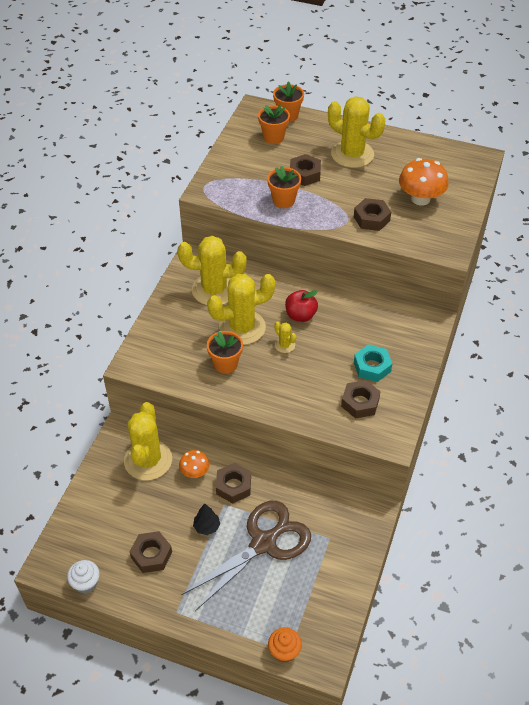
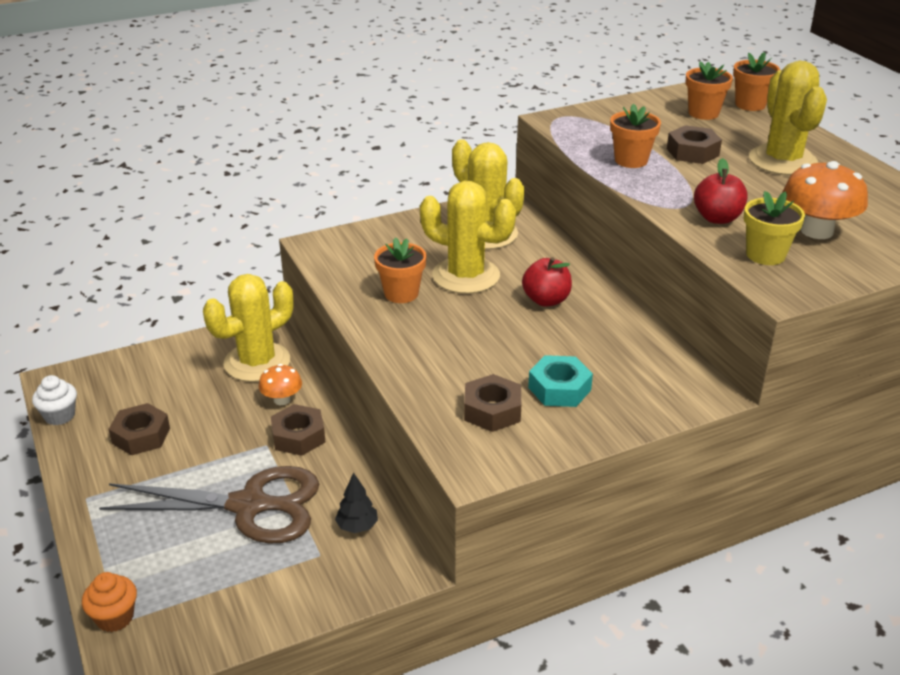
camera: 45 degrees right, 15 degrees down
black tree [193,504,220,535] -> black tree moved to [335,473,378,533]
yellow cactus [274,322,296,353] -> none
brown nut [354,198,391,231] -> red apple [694,158,748,224]
none -> yellow flower pot [744,191,805,265]

